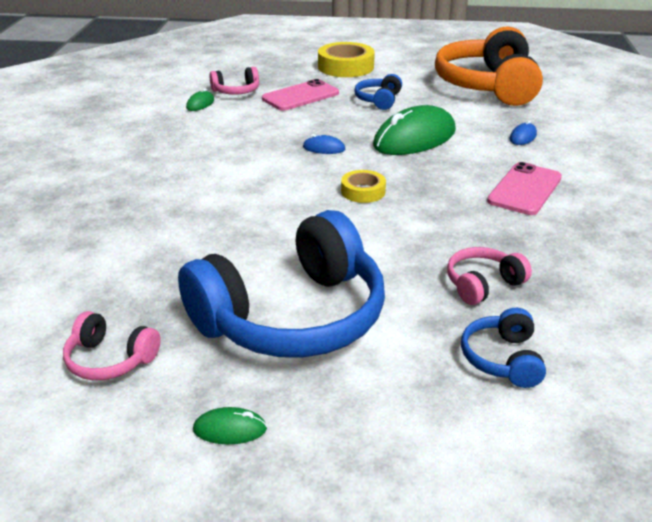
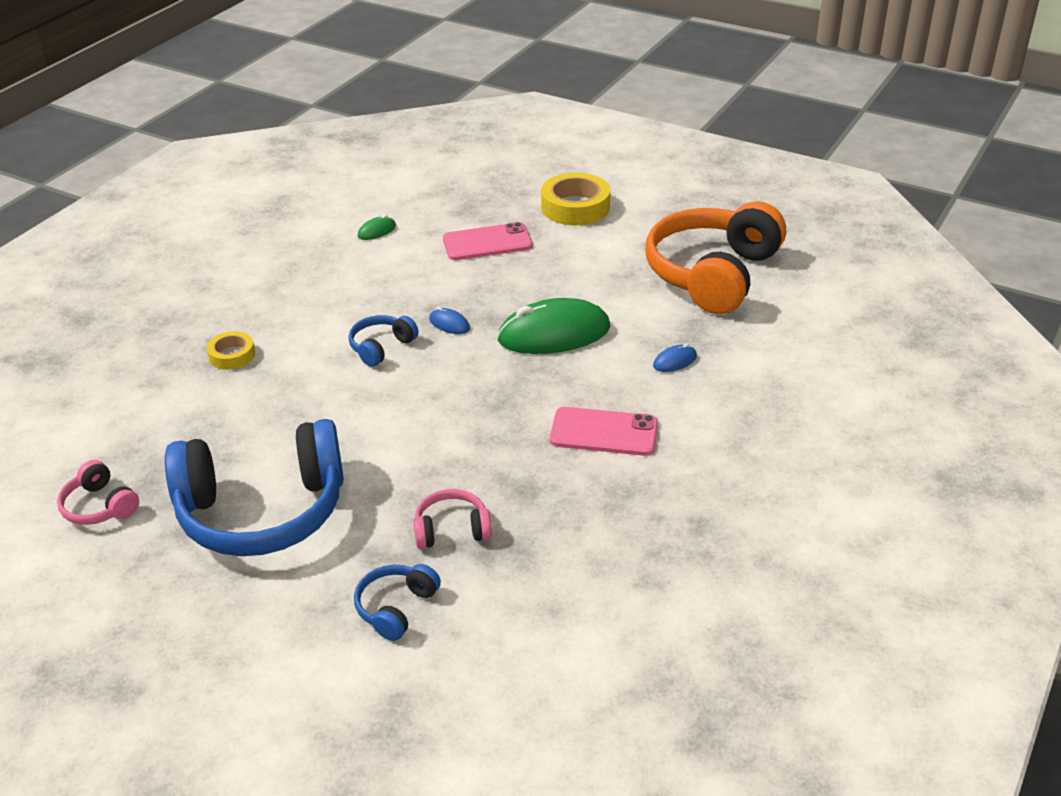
camera: 25 degrees right, 5 degrees up
green mouse [193,407,267,444] -> none
pink headphones [210,67,259,95] -> none
yellow tape [341,170,386,203] -> yellow tape moved to [207,331,255,370]
blue headphones [354,74,402,110] -> blue headphones moved to [348,315,419,367]
pink phone [487,162,562,215] -> pink phone turned 45 degrees clockwise [550,407,658,456]

